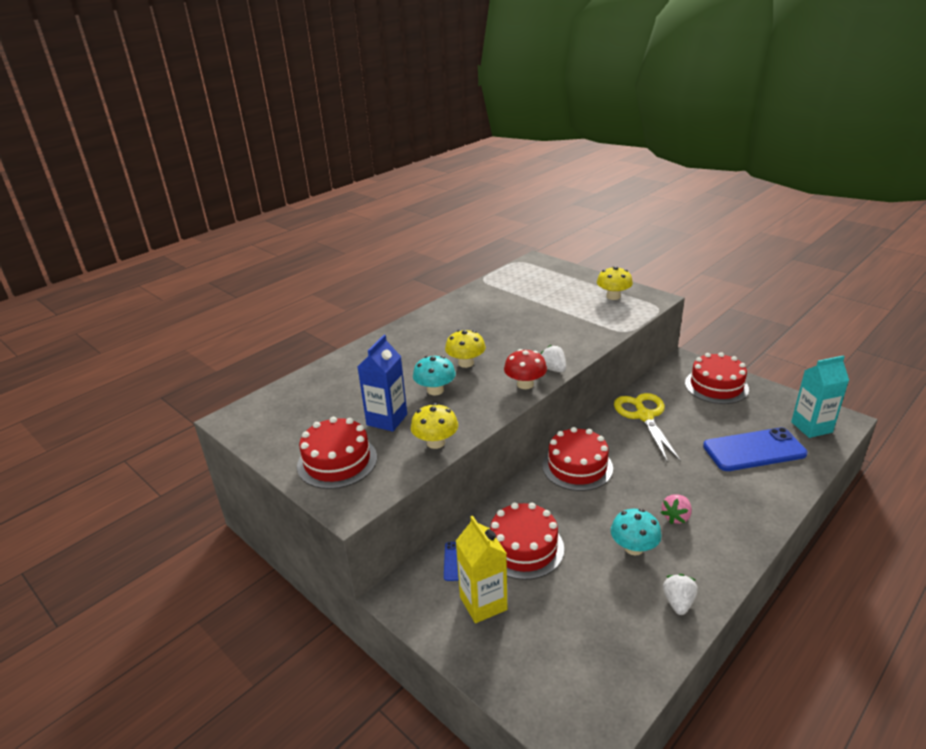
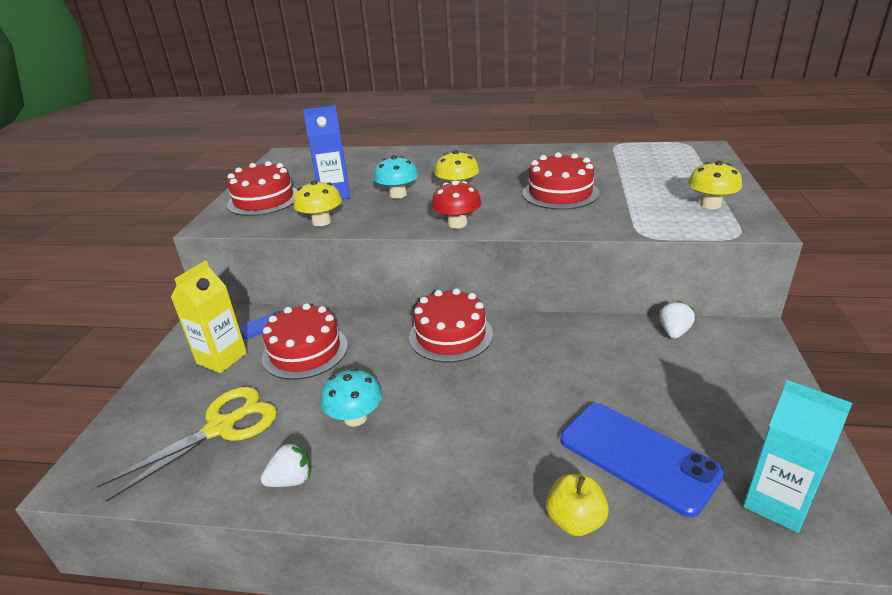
camera: 55 degrees right, 0 degrees up
white strawberry [541,345,566,373] -> white strawberry moved to [660,301,695,339]
yellow scissors [614,393,681,462] -> yellow scissors moved to [97,387,277,502]
pink strawberry [661,494,692,524] -> none
red cake [685,352,749,404] -> red cake moved to [523,152,599,210]
none -> yellow apple [546,474,609,536]

